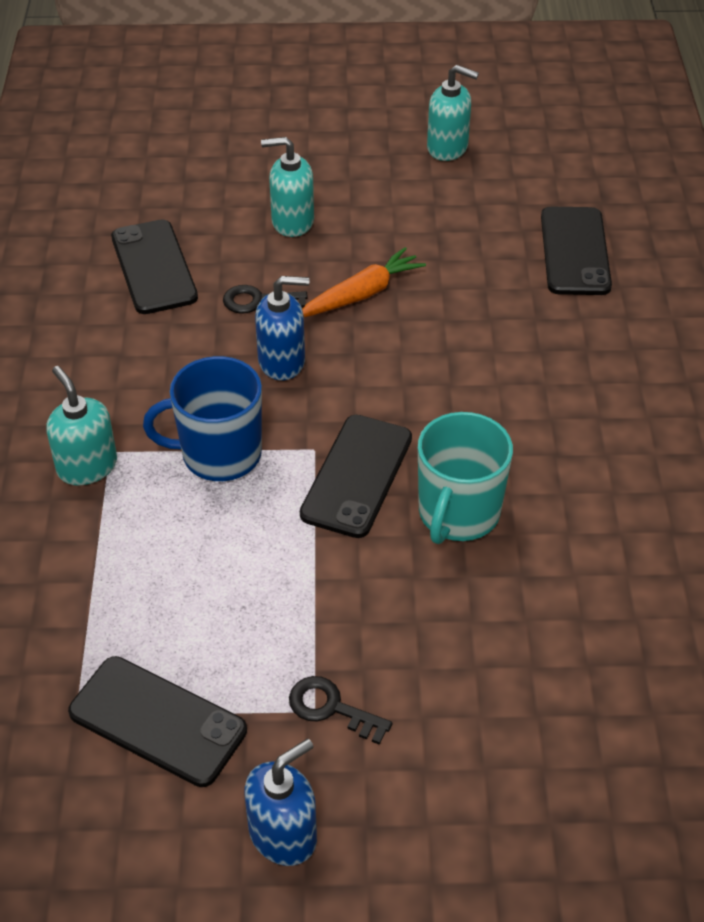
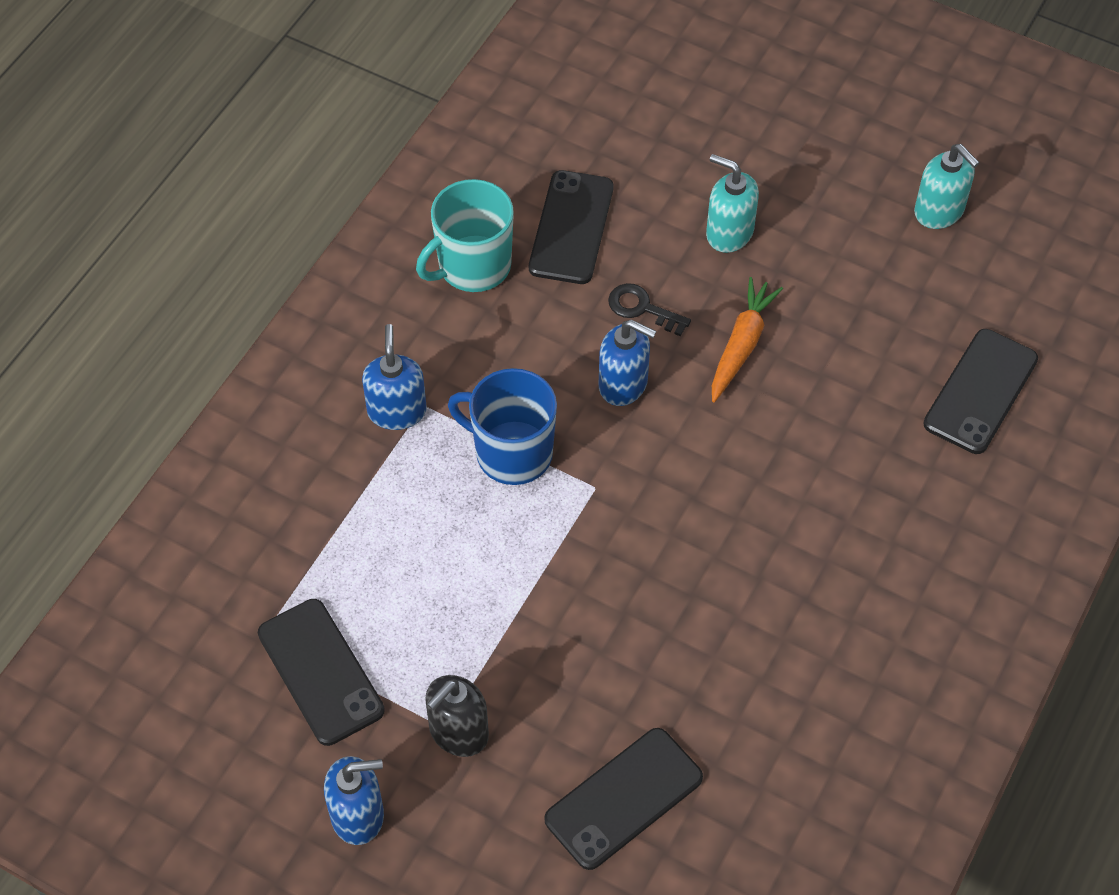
camera: 30 degrees right, 10 degrees up
turquoise soap dispenser [46,366,117,486] -> blue soap dispenser [362,324,427,430]
black key [289,676,393,745] -> black soap dispenser [425,675,489,757]
black phone [300,415,412,538] -> black phone moved to [544,728,703,870]
orange carrot [302,247,426,317] -> orange carrot turned 60 degrees counterclockwise [712,277,783,402]
turquoise mug [418,412,513,544] -> turquoise mug moved to [416,179,514,292]

